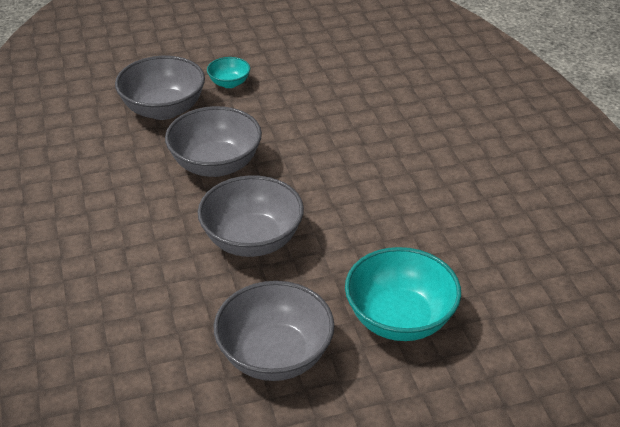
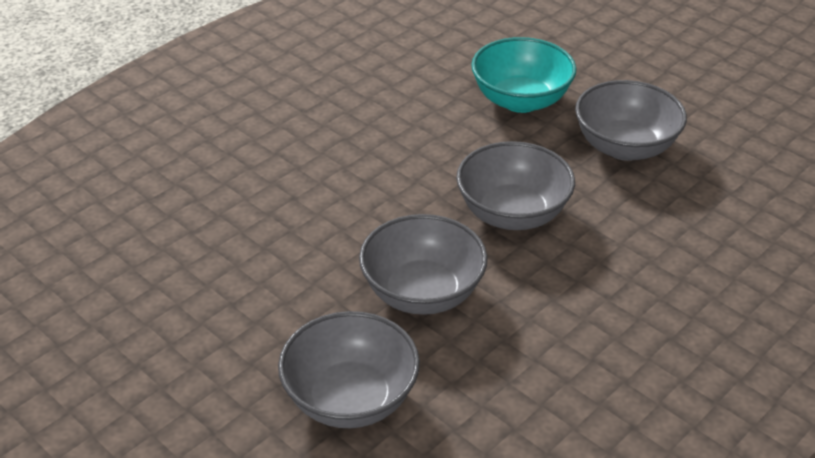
camera: 120 degrees left, 0 degrees up
turquoise bowl [207,57,250,88] -> none

